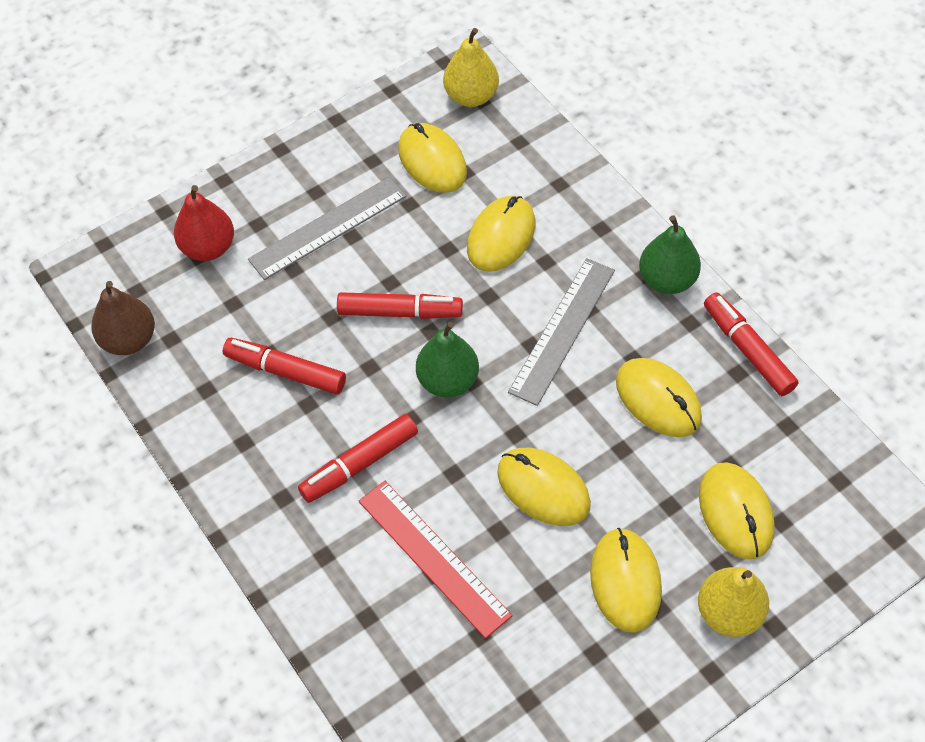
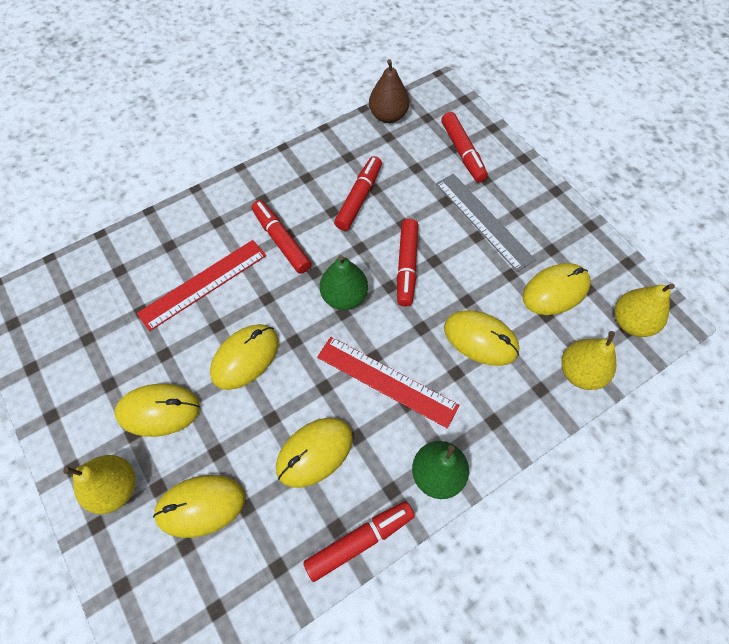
camera: 90 degrees right, 5 degrees up
red pear [174,185,234,261] -> red marker [441,112,488,183]
grey ruler [508,258,615,406] -> red ruler [317,337,460,428]
none -> yellow pear [561,331,616,390]

